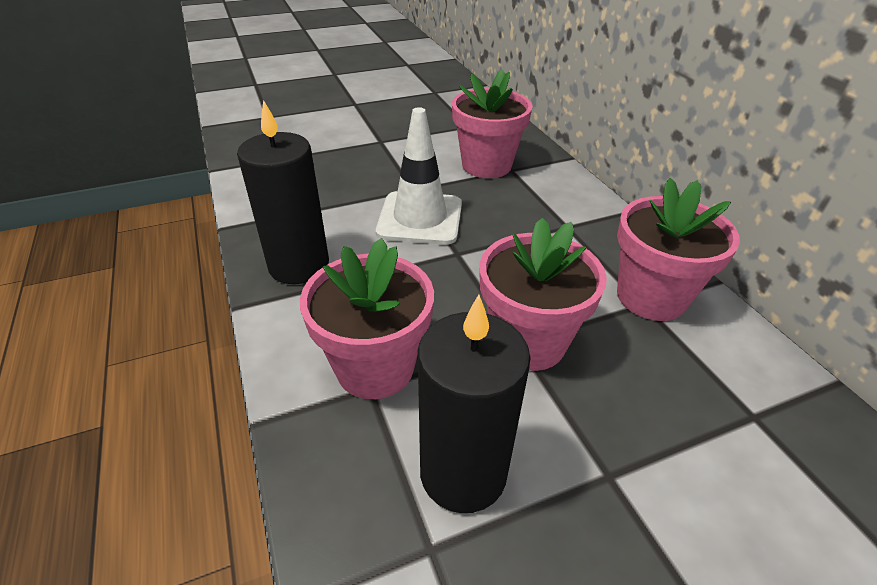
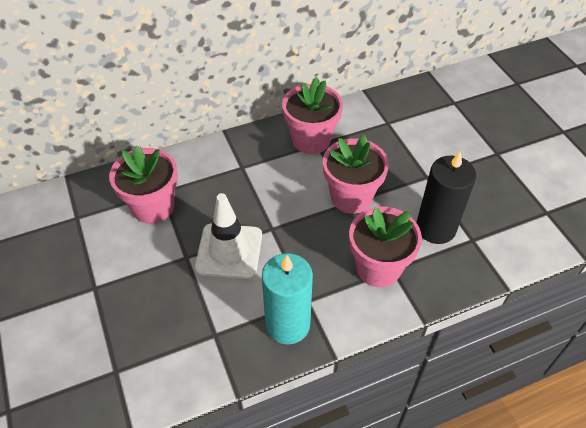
camera: 90 degrees left, 10 degrees up
black candle [237,100,329,284] -> turquoise candle [262,253,313,344]

